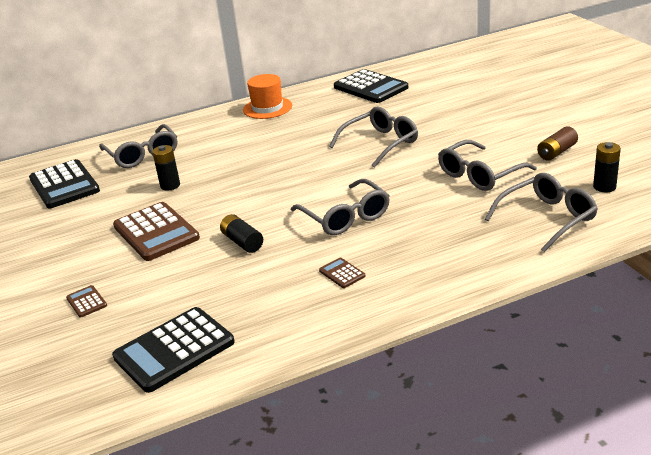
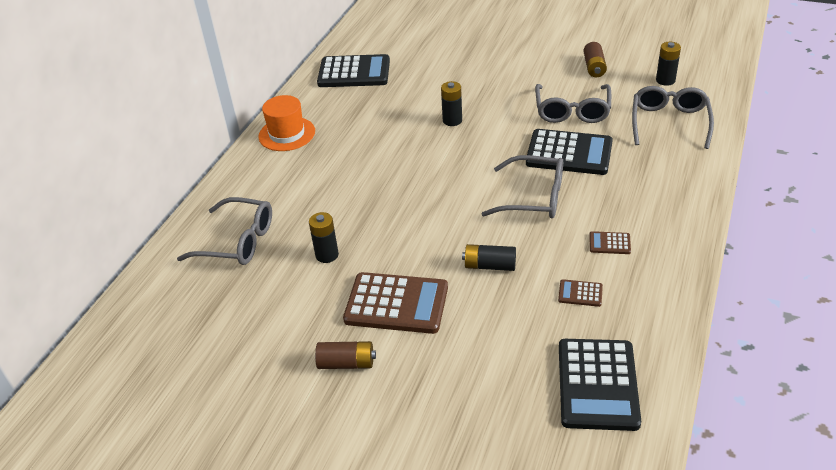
camera: 45 degrees left, 10 degrees up
black calculator [29,159,100,208] -> black calculator moved to [526,129,613,175]
brown calculator [66,285,107,318] -> brown calculator moved to [558,279,603,307]
grey glasses [329,106,418,168] -> black battery [441,81,462,126]
none -> brown battery [315,341,376,369]

